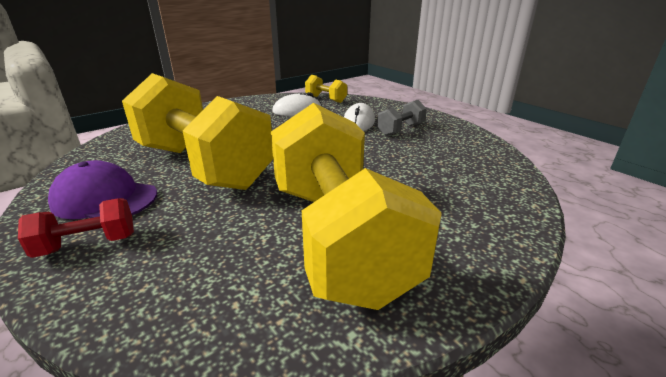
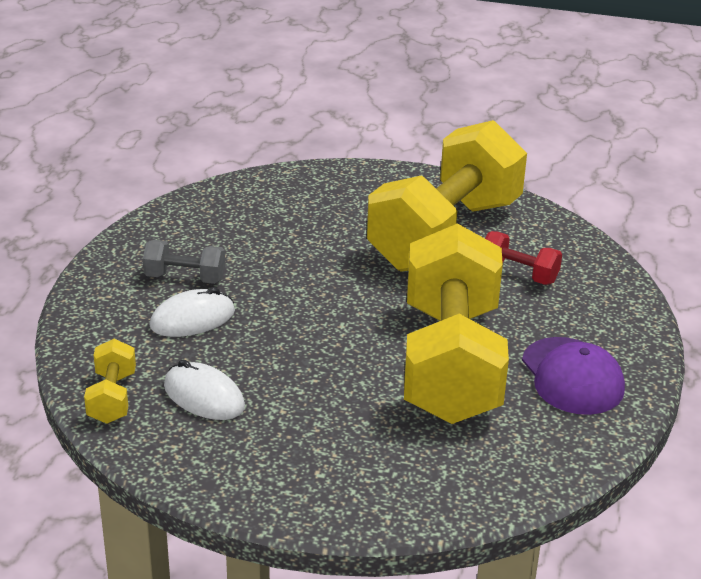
camera: 130 degrees left, 5 degrees up
red dumbbell [18,198,134,258] -> red dumbbell moved to [485,231,562,285]

